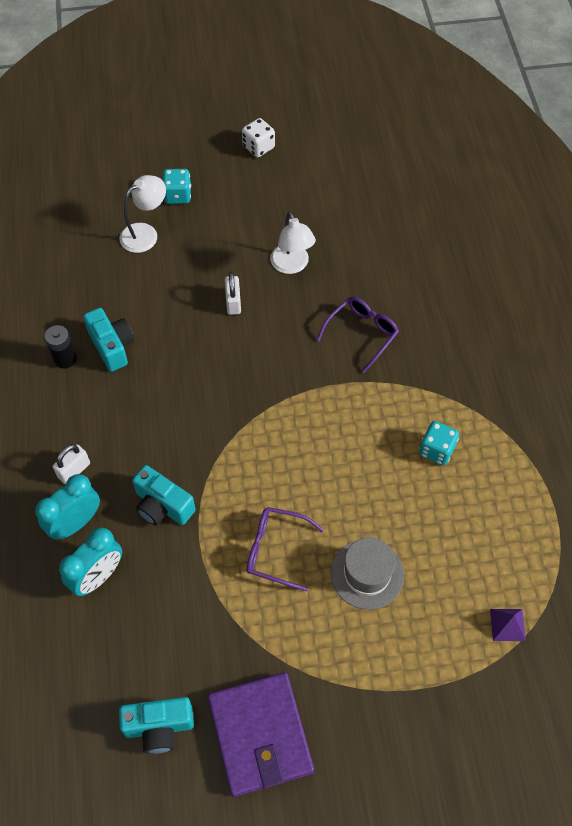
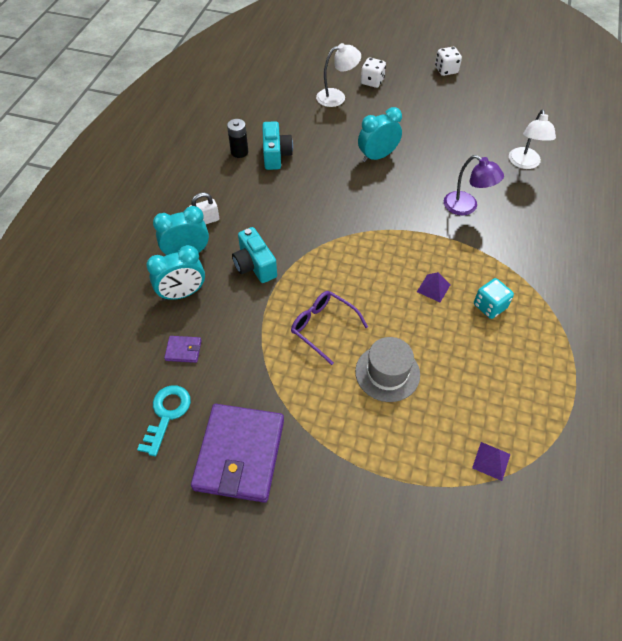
camera: 25 degrees right, 5 degrees down
turquoise camera [119,697,194,754] -> turquoise key [137,385,191,456]
turquoise dice [163,169,191,204] -> white dice [361,58,386,88]
white padlock [225,272,241,315] -> turquoise clock [358,107,402,162]
white lamp [270,212,316,274] -> white lamp moved to [509,109,556,169]
purple glasses [317,297,399,373] -> purple lamp [444,155,504,215]
none -> purple wallet [164,336,202,363]
none -> purple pyramid [417,272,451,302]

